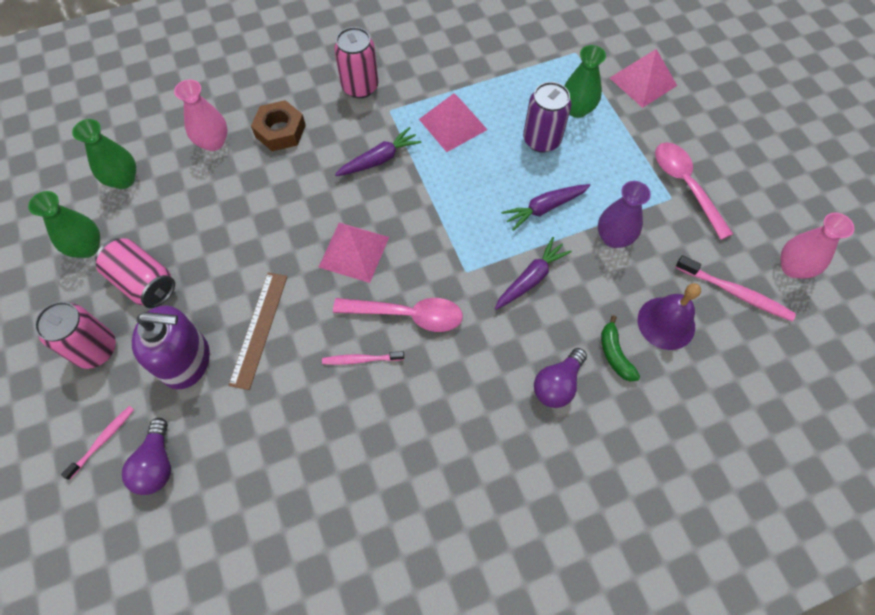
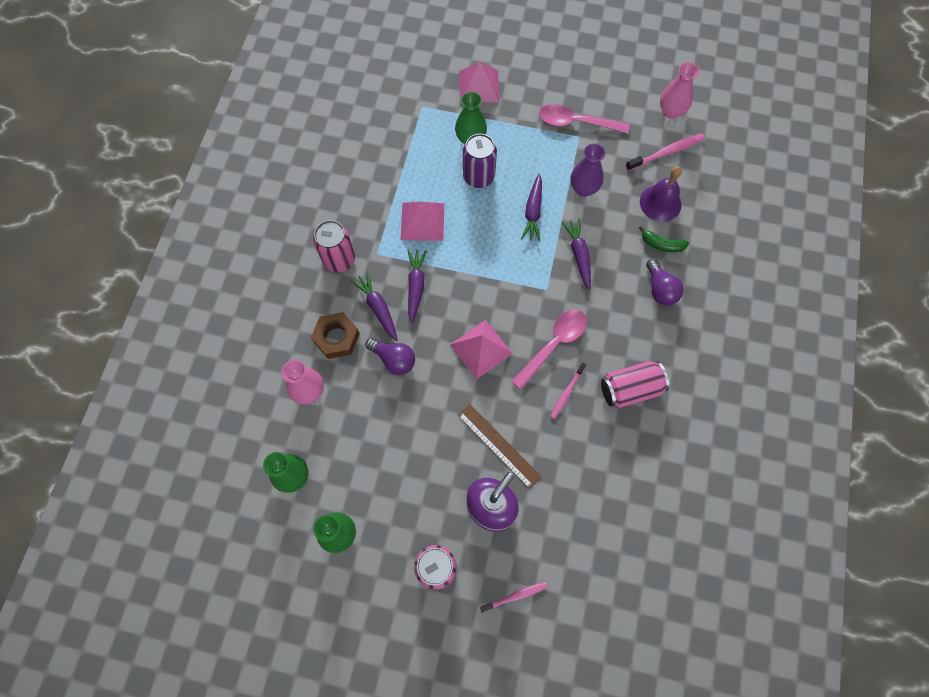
camera: 55 degrees left, 5 degrees up
pink toothbrush [61,406,134,480] -> pink toothbrush turned 90 degrees clockwise [480,582,548,613]
pink can [95,238,175,308] -> pink can moved to [601,361,669,409]
purple light bulb [122,418,171,495] -> purple light bulb moved to [366,338,415,375]
none -> purple carrot [351,271,398,341]

